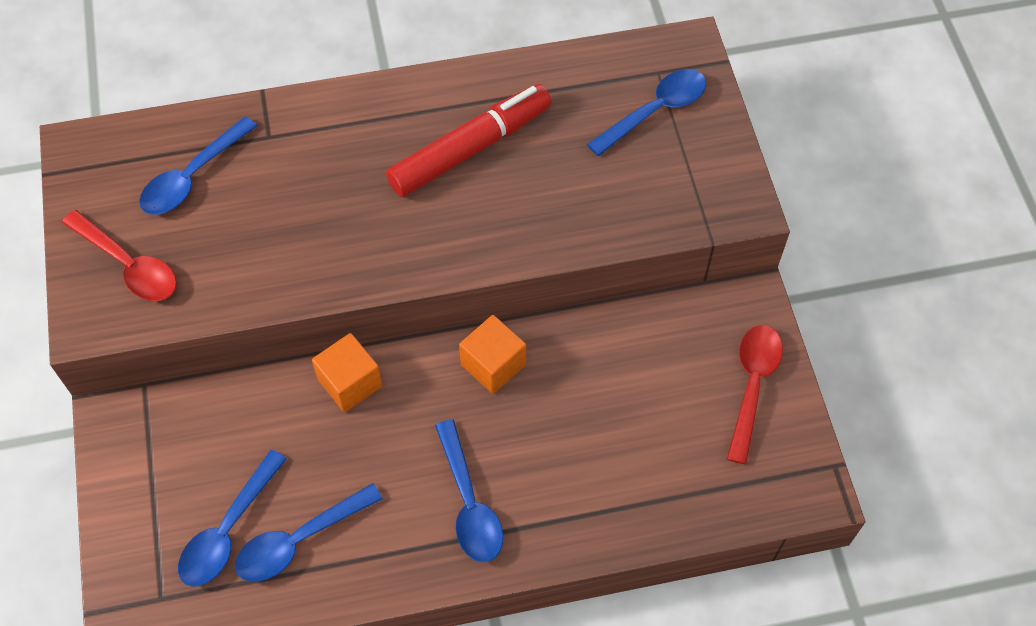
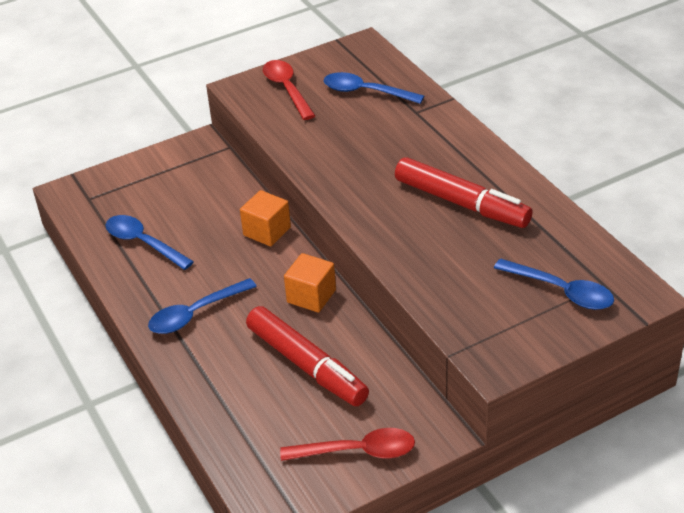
camera: 75 degrees right, 20 degrees down
red spoon [62,210,177,301] -> red spoon turned 135 degrees clockwise [263,60,315,120]
blue spoon [178,450,287,587] -> none
none -> red marker [246,306,369,406]

